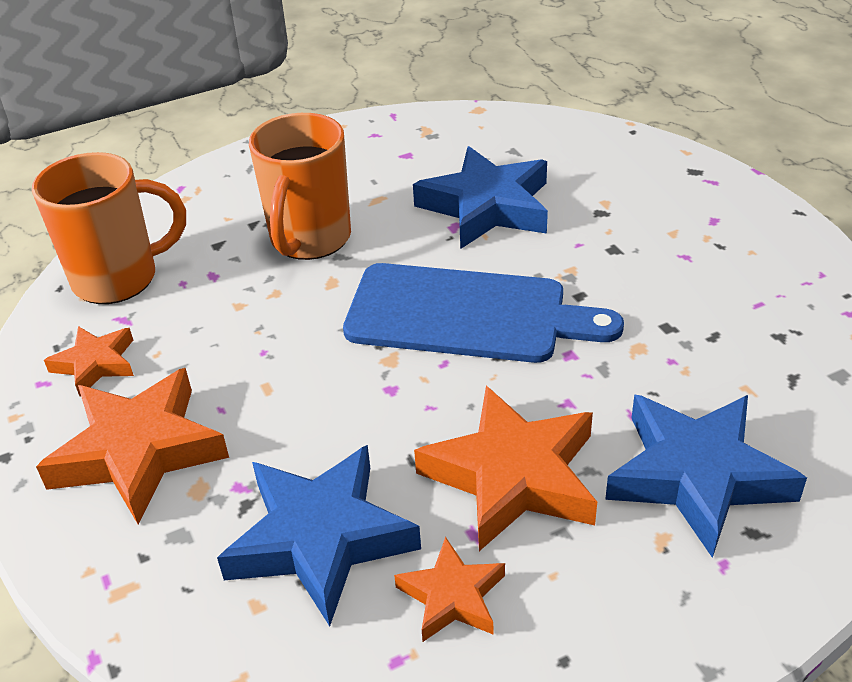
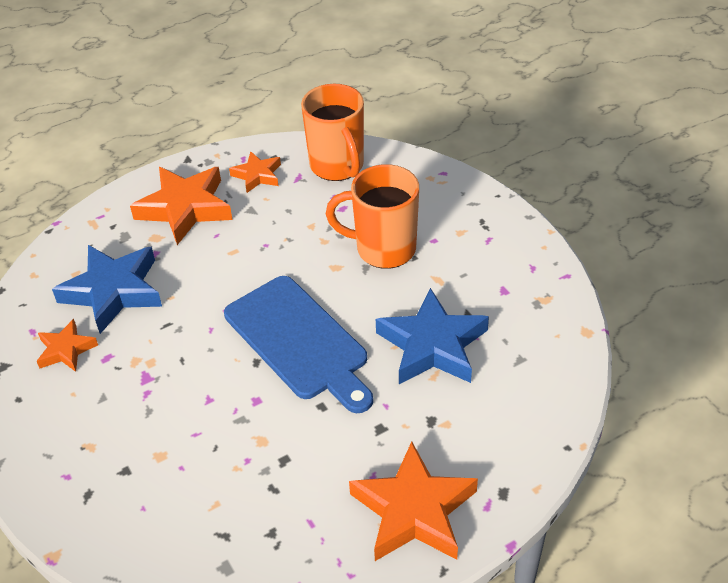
camera: 85 degrees right, 5 degrees up
blue cutting board [343,263,624,363] -> blue cutting board turned 45 degrees counterclockwise [224,276,373,413]
orange star [414,386,597,551] -> orange star moved to [349,442,478,561]
blue star [605,394,807,558] -> none

